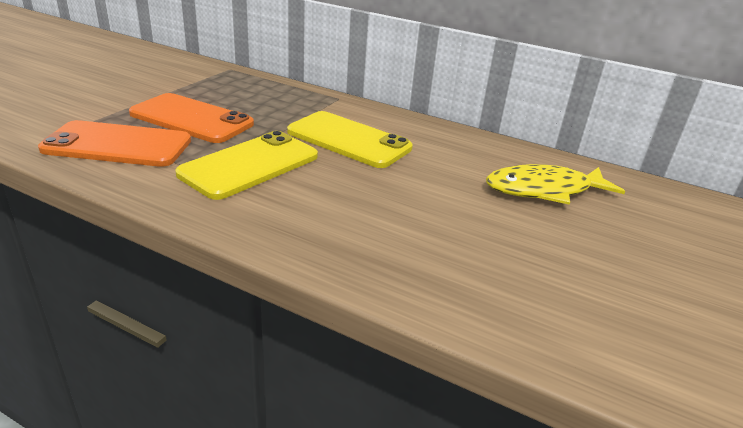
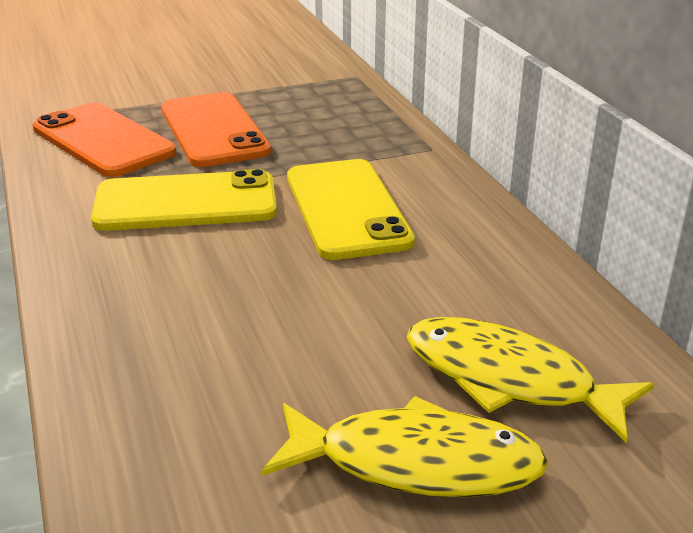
camera: 45 degrees right, 0 degrees up
none -> yellow fish [262,396,548,497]

